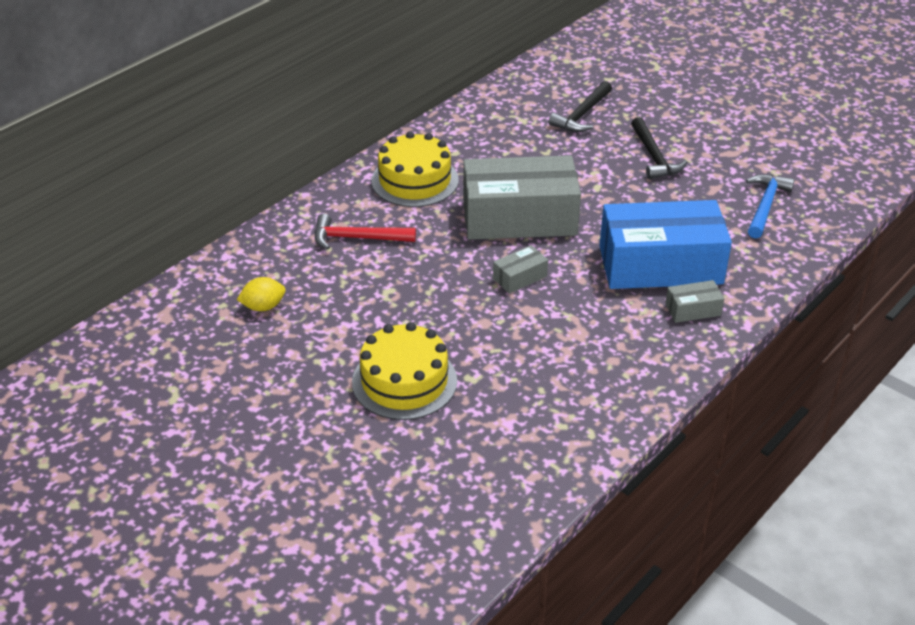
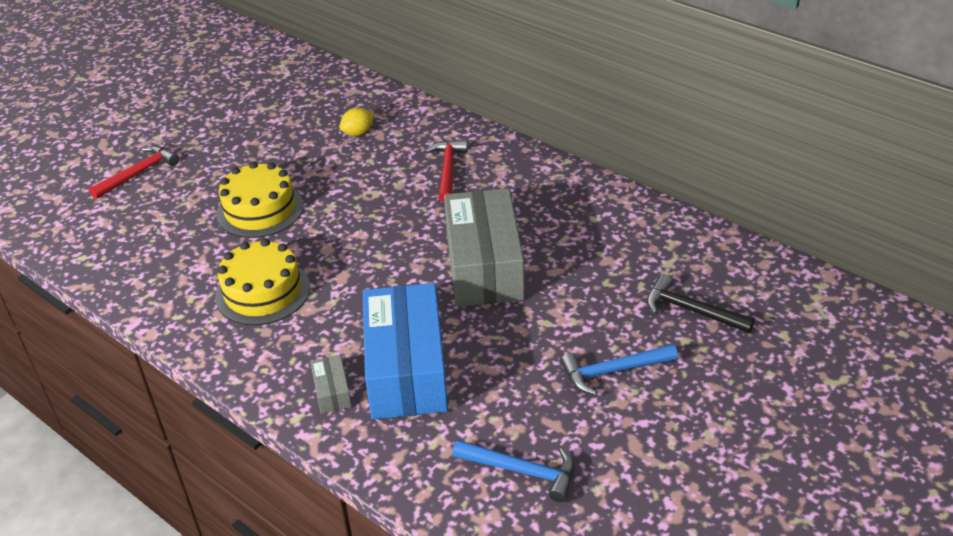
camera: 90 degrees right, 0 degrees up
yellow lemon [237,277,286,311] -> yellow lemon turned 75 degrees clockwise [339,108,374,136]
yellow cake [371,131,459,207] -> yellow cake moved to [215,239,310,325]
grey box [493,245,548,294] -> none
black hammer [631,117,687,179] -> blue hammer [561,344,678,395]
none -> red hammer [89,145,179,199]

